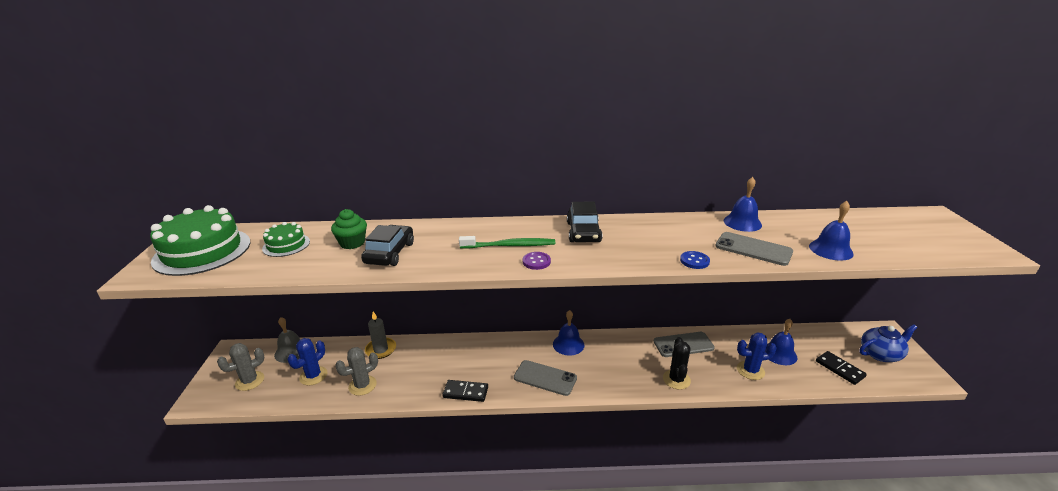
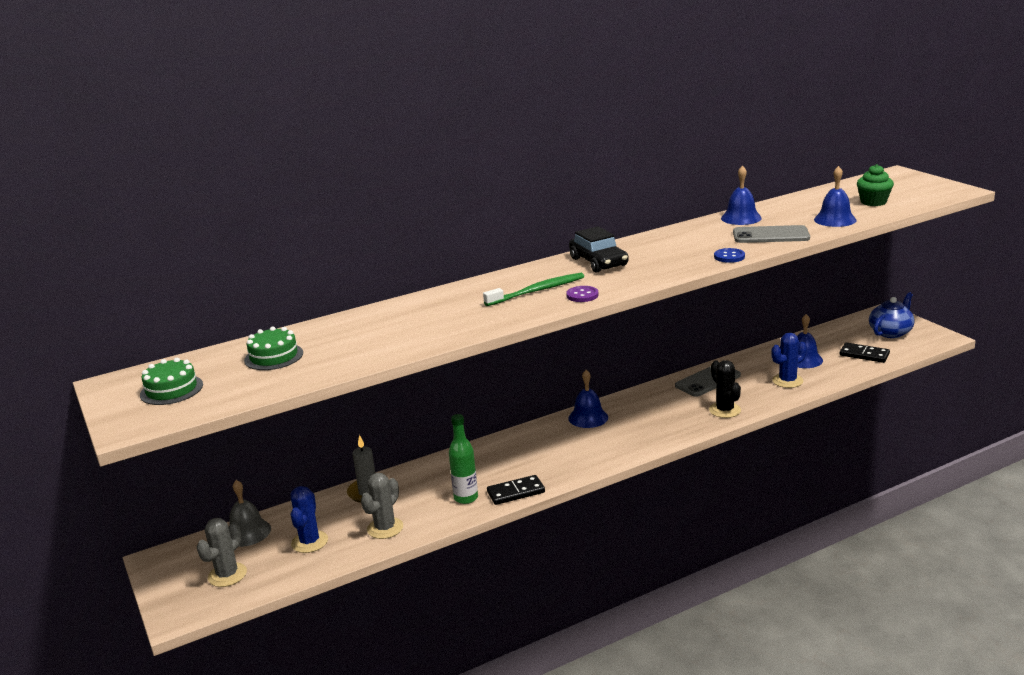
camera: 25 degrees left, 5 degrees down
green cake [150,205,250,276] -> green cake [140,358,203,405], size x0.52
green cupcake [331,209,367,249] -> green cupcake moved to [857,164,894,206]
black car [361,225,414,266] -> none
grey phone [514,360,577,396] -> none
none -> green bottle [449,414,478,504]

